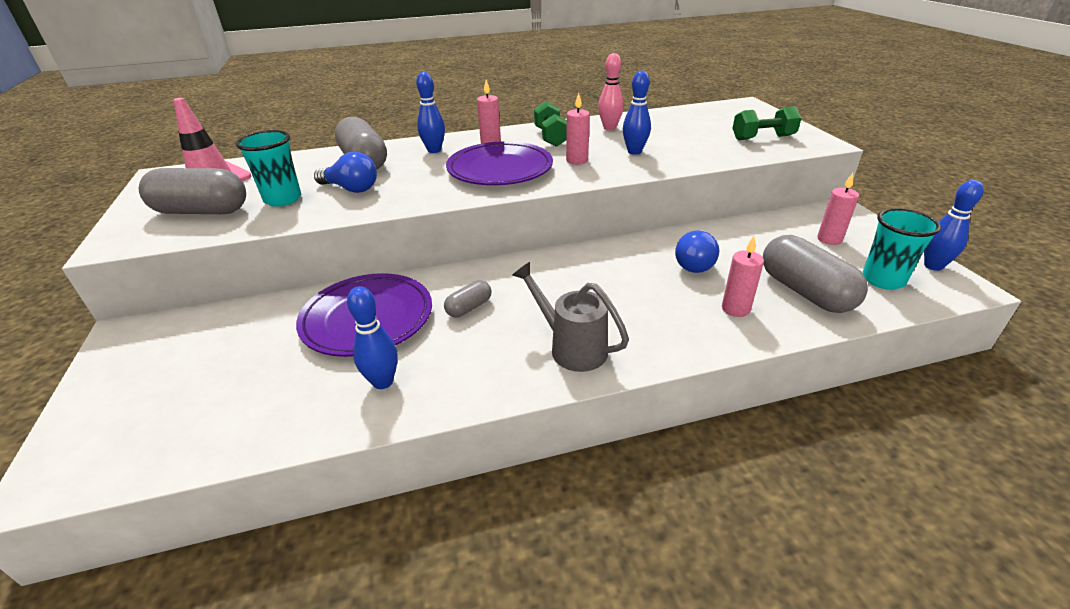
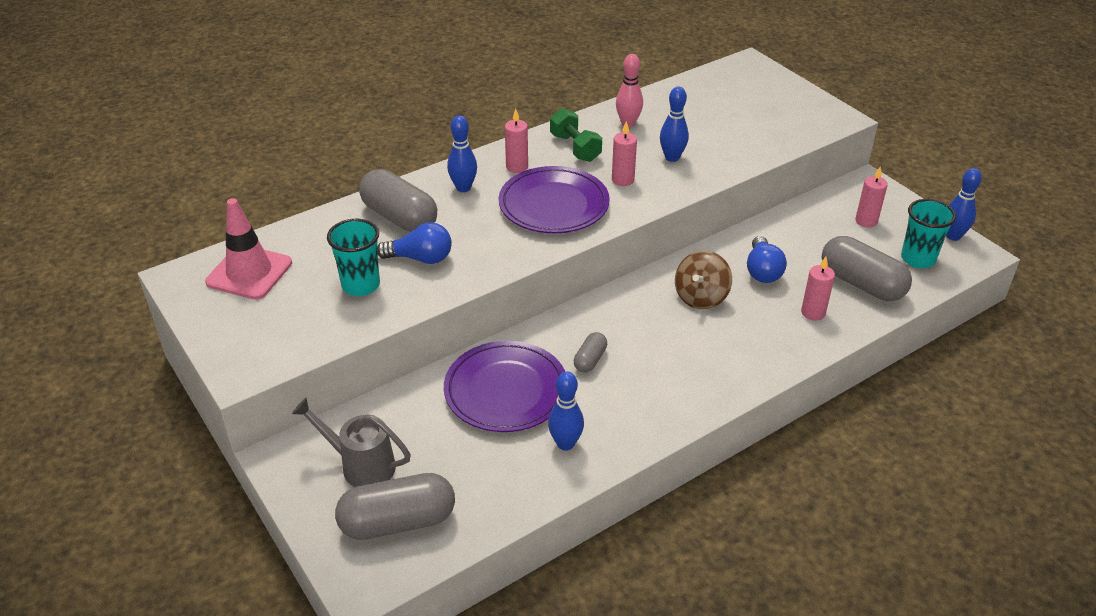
camera: 20 degrees left, 5 degrees up
grey capsule [139,168,246,214] -> grey capsule moved to [335,473,455,540]
grey watering can [512,262,629,372] -> grey watering can moved to [292,398,411,487]
green dumbbell [732,106,801,140] -> none
none -> brown spinning top [675,251,732,309]

